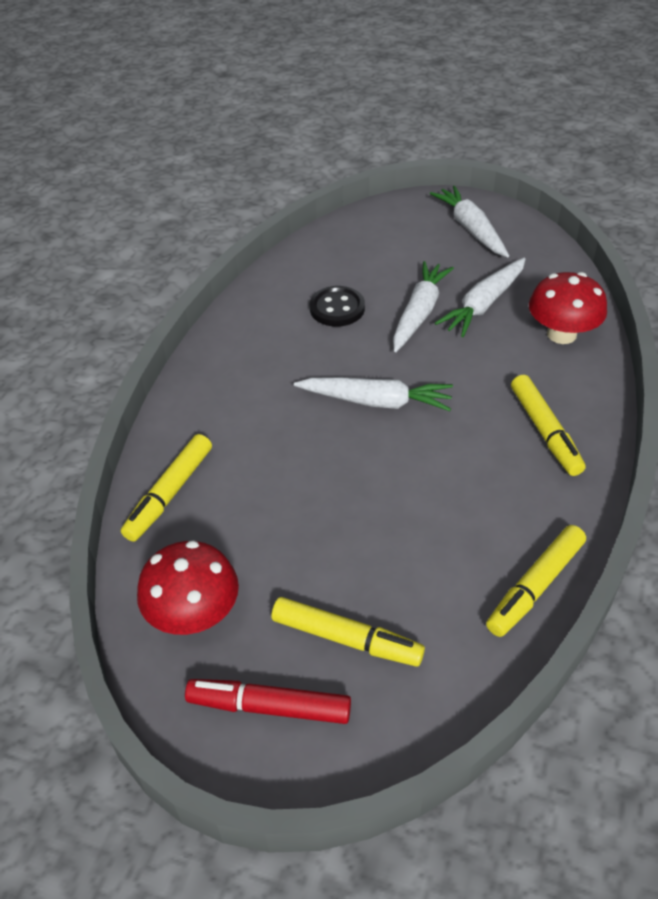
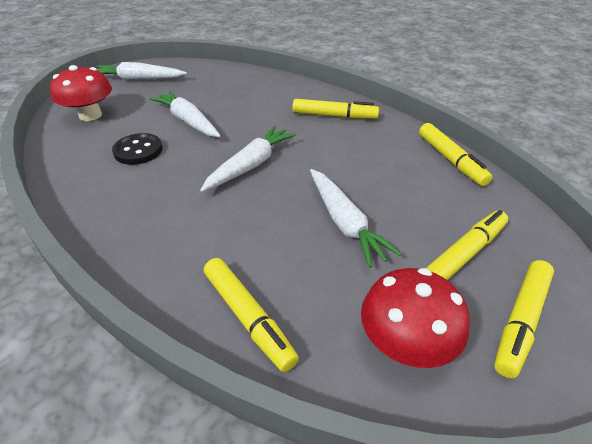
camera: 65 degrees left, 5 degrees down
red marker [185,679,351,724] -> yellow marker [494,260,554,378]
white carrot [435,258,525,337] -> white carrot moved to [310,169,402,268]
red mushroom [529,272,607,344] -> red mushroom moved to [50,65,112,121]

